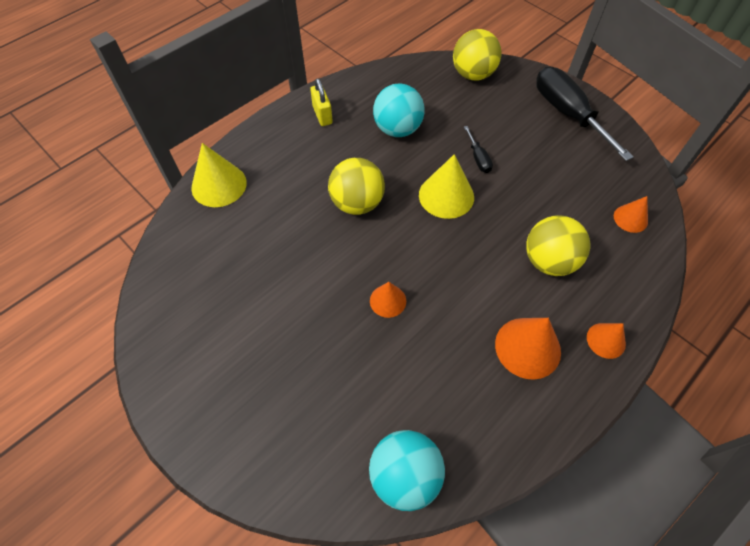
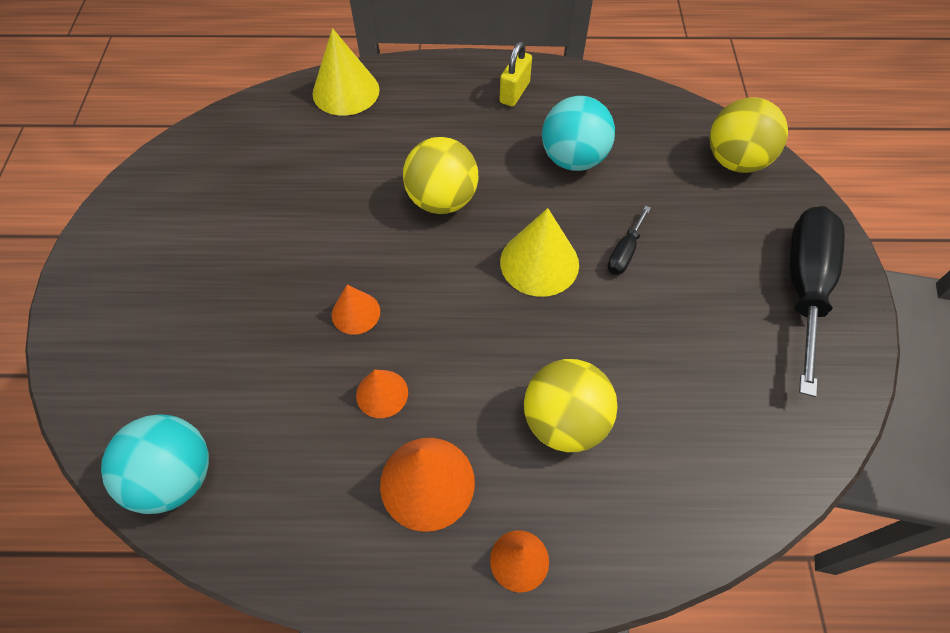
camera: 45 degrees right, 0 degrees up
orange cone [614,196,648,233] -> orange cone moved to [356,370,408,418]

